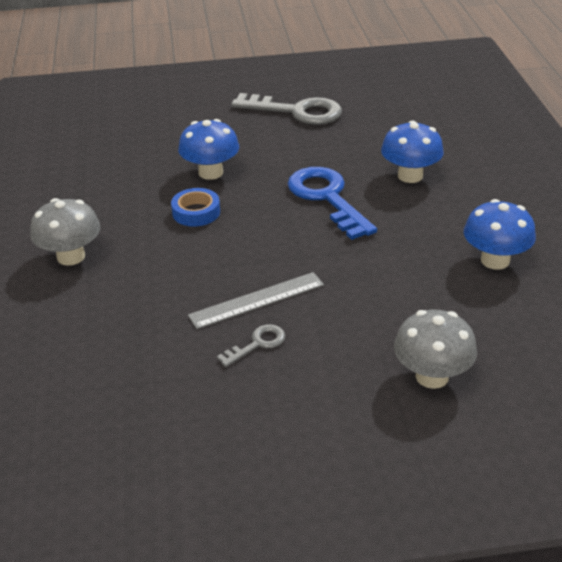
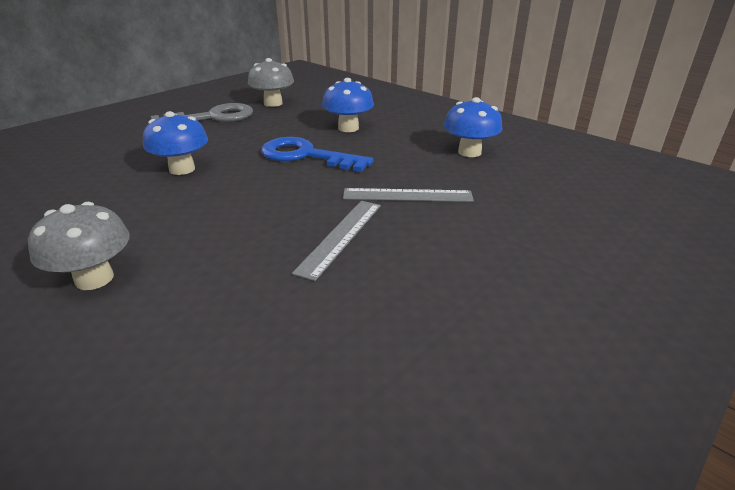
camera: 40 degrees left, 5 degrees down
blue tape [171,188,220,227] -> none
grey key [217,324,286,367] -> none
grey mushroom [394,310,477,389] -> grey mushroom moved to [248,58,294,107]
none -> grey ruler [343,188,474,202]

